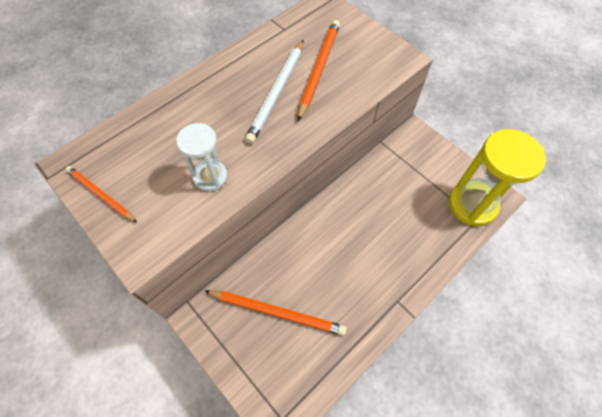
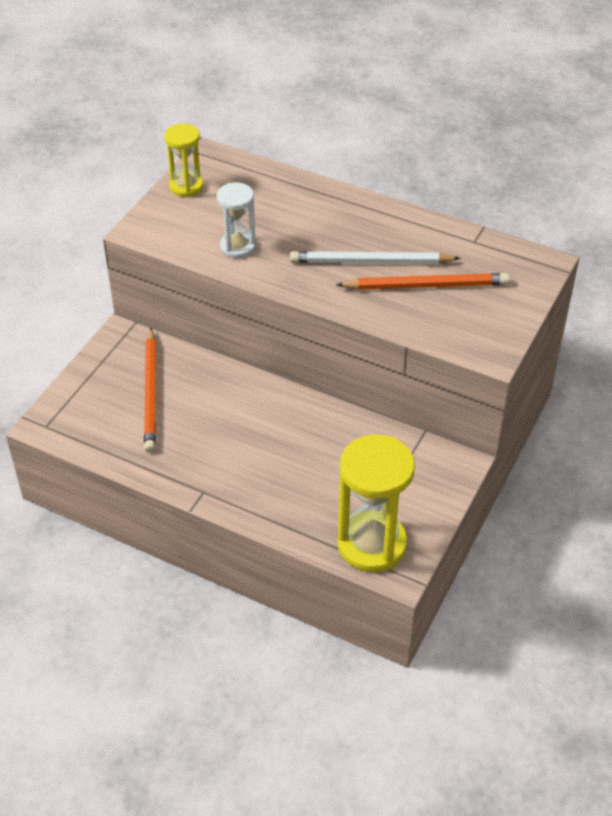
camera: 70 degrees right, 15 degrees down
orange pencil [65,166,137,222] -> yellow hourglass [164,124,203,197]

